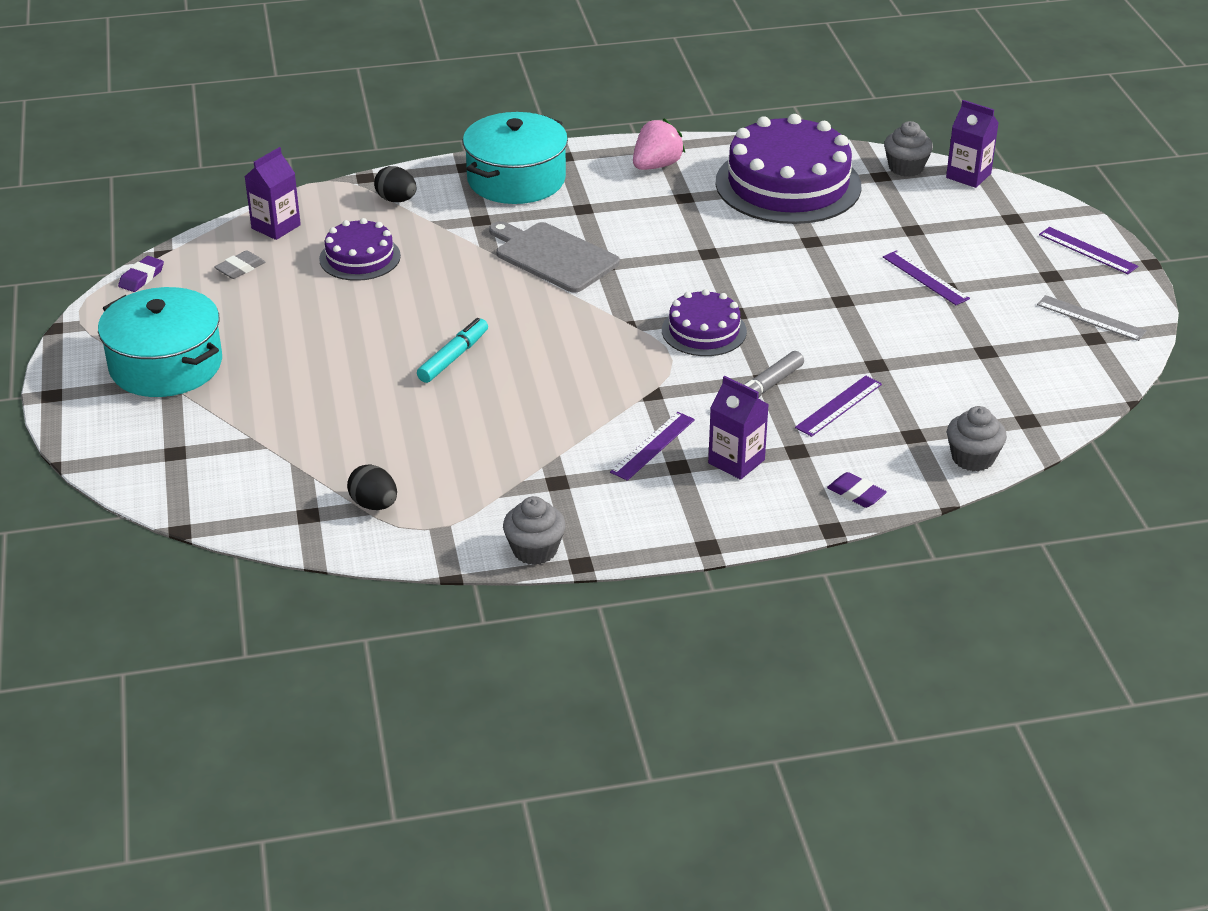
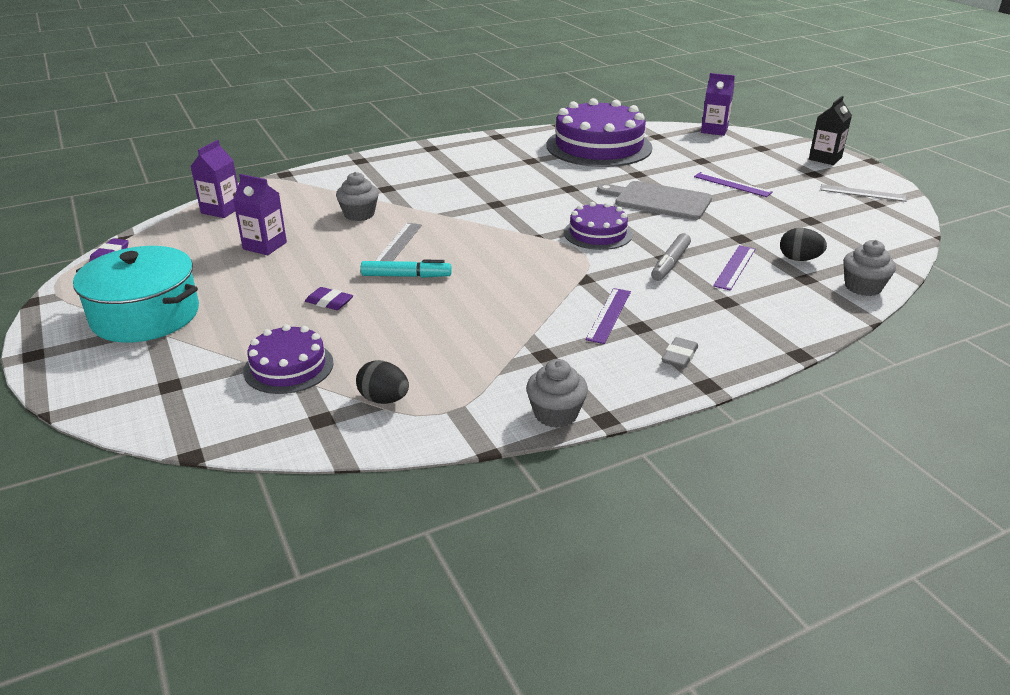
camera: 15 degrees left, 5 degrees down
grey eraser [215,250,265,279] -> grey eraser moved to [662,337,698,368]
purple cake [319,218,401,281] -> purple cake moved to [243,324,333,394]
black egg [374,166,417,202] -> black egg moved to [780,228,827,261]
turquoise marker [417,318,488,383] -> turquoise marker turned 75 degrees clockwise [361,260,452,278]
turquoise pot [463,112,568,204] -> none
grey cutting board [489,221,620,293] -> grey cutting board moved to [597,181,712,220]
pink strawberry [633,119,685,170] -> none
purple carton [708,376,769,480] -> purple carton moved to [233,174,287,255]
purple eraser [827,472,887,508] -> purple eraser moved to [305,287,353,310]
grey cupcake [884,121,933,177] -> grey cupcake moved to [336,172,379,221]
purple ruler [1039,227,1138,274] -> black carton [809,96,852,165]
none -> grey ruler [375,223,422,261]

